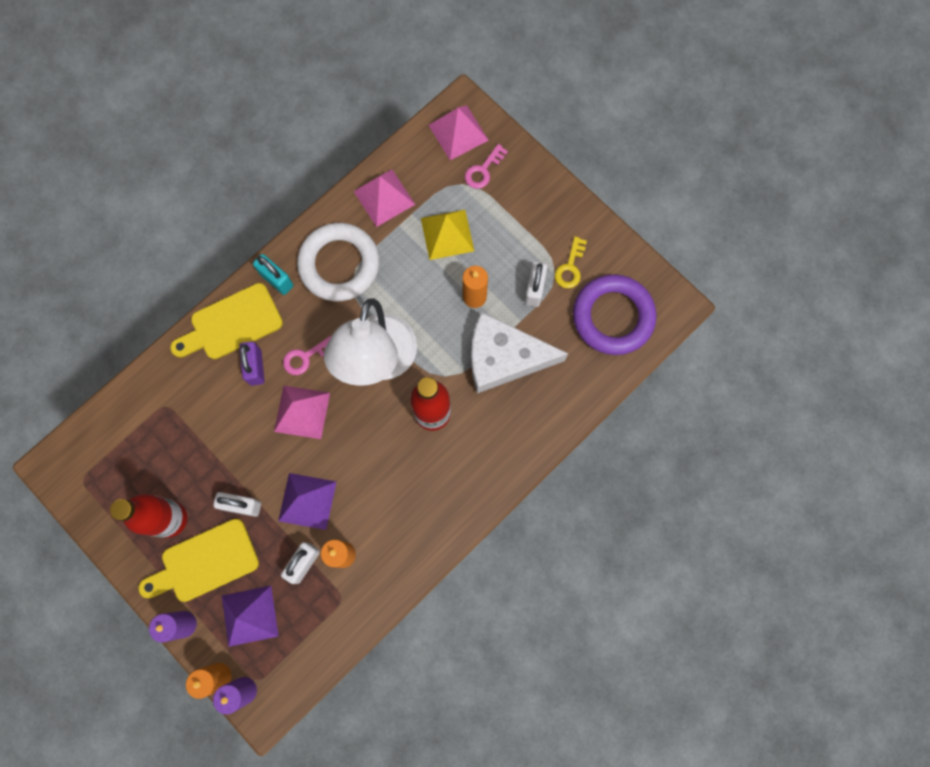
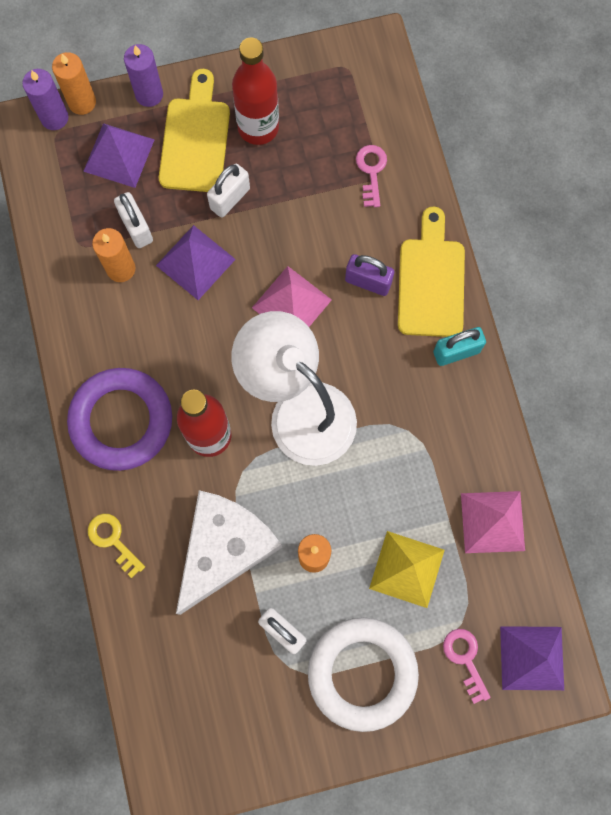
camera: 120 degrees right, 0 degrees up
pink key [283,336,332,375] -> pink key moved to [356,145,387,207]
white ring [297,223,380,301] -> white ring moved to [308,617,419,732]
pink pyramid [429,105,489,160] -> purple pyramid [500,626,564,690]
yellow key [555,237,587,288] -> yellow key moved to [88,513,145,578]
purple ring [573,274,657,355] -> purple ring moved to [67,368,172,471]

